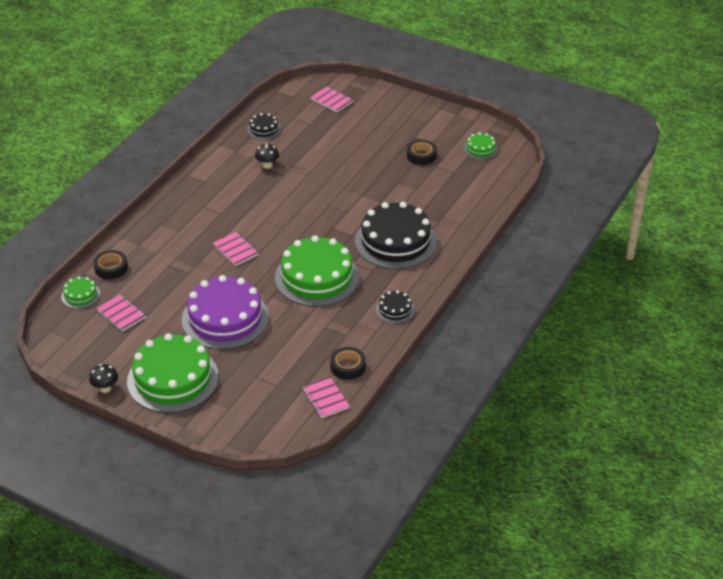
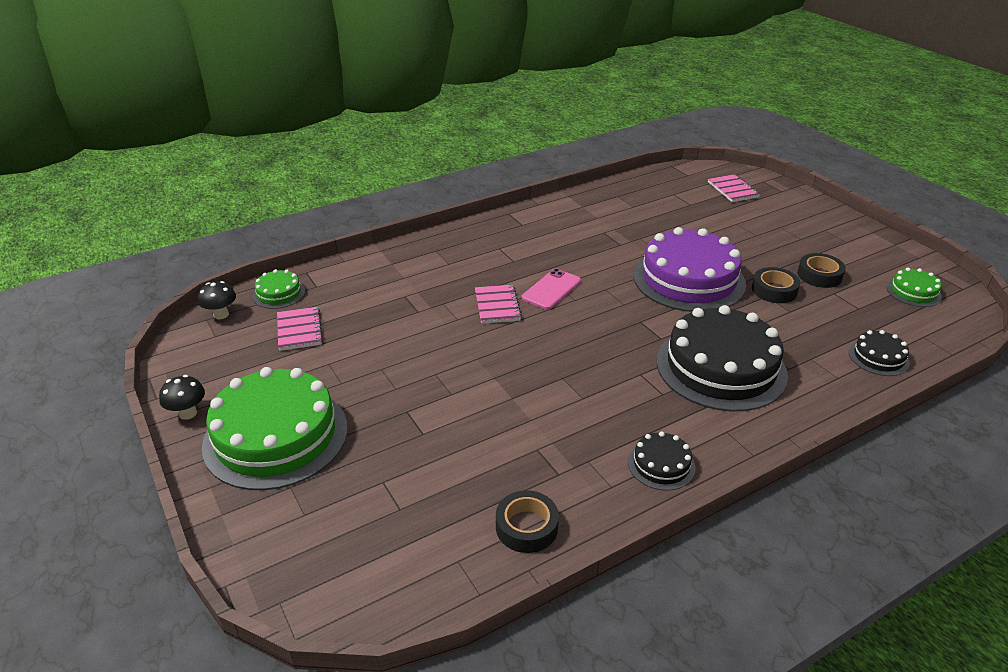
camera: 30 degrees right, 5 degrees down
black tape [94,250,128,280] -> black tape moved to [752,267,800,303]
purple cake [181,275,269,349] -> purple cake moved to [633,227,746,312]
black cake [247,113,281,140] -> black cake moved to [849,330,910,376]
black mushroom [255,143,279,169] -> black mushroom moved to [198,281,236,319]
green cake [275,235,359,307] -> none
pink notebook [302,376,350,418] -> none
none -> pink phone [522,269,581,310]

